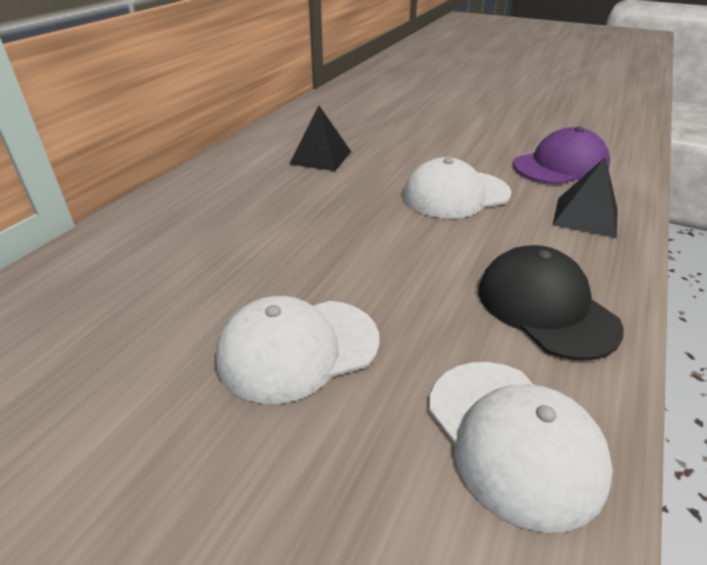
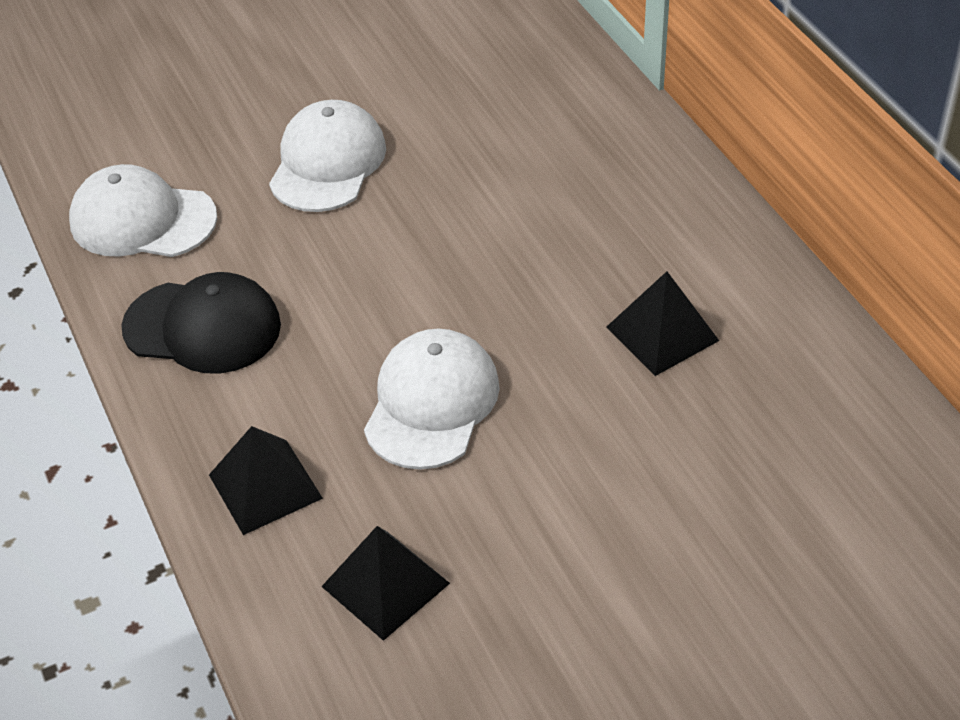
camera: 130 degrees right, 10 degrees up
purple cap [513,127,610,185] -> black pyramid [321,526,450,641]

